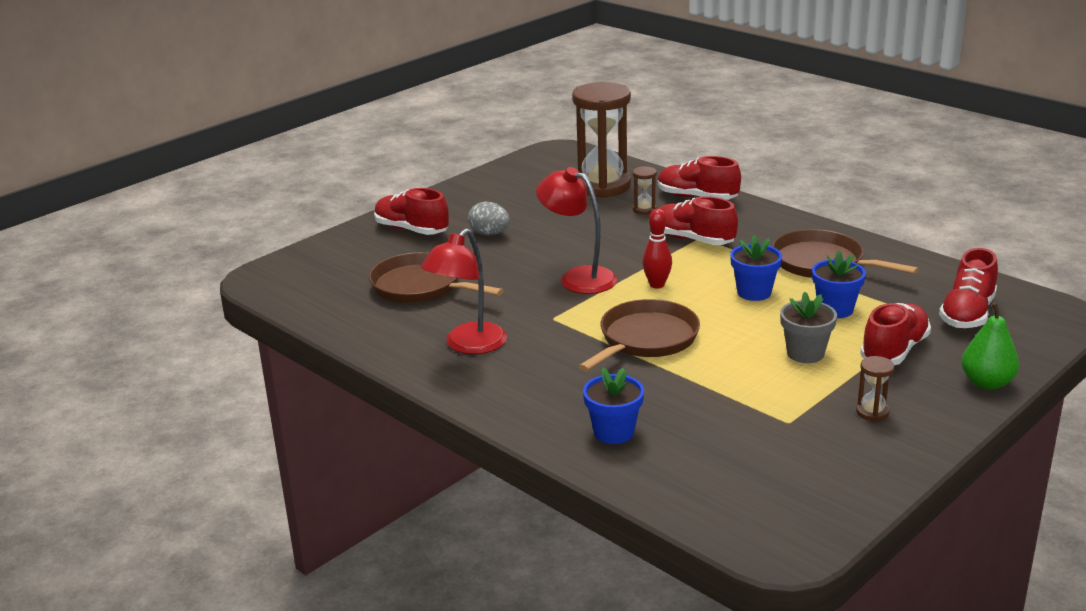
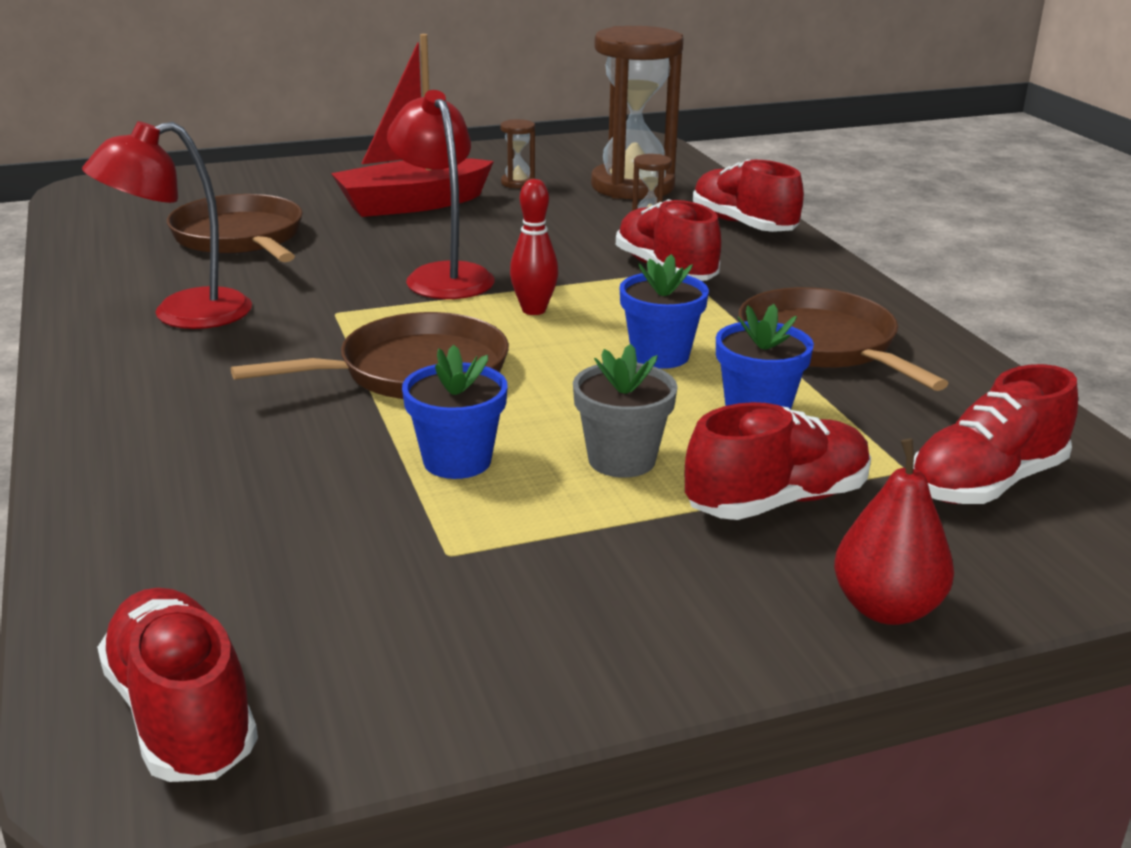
camera: 25 degrees right, 0 degrees up
red shoe [374,188,449,235] -> red shoe moved to [97,588,258,782]
grey egg [468,202,510,235] -> red boat [331,34,494,217]
blue flower pot [583,368,644,444] -> blue flower pot moved to [402,345,508,479]
brown hourglass [856,356,894,422] -> brown hourglass moved to [500,119,535,188]
green pear [961,302,1019,390] -> red pear [834,438,954,625]

